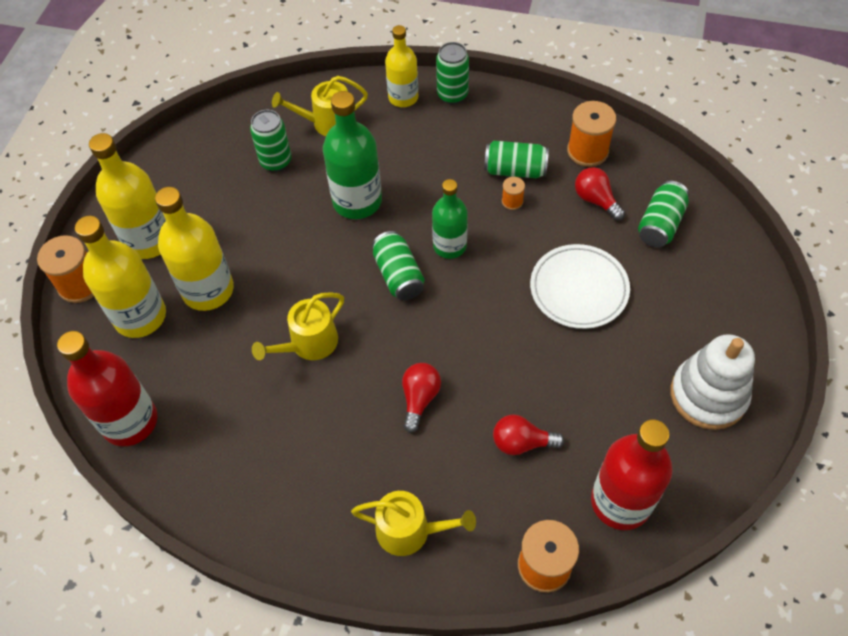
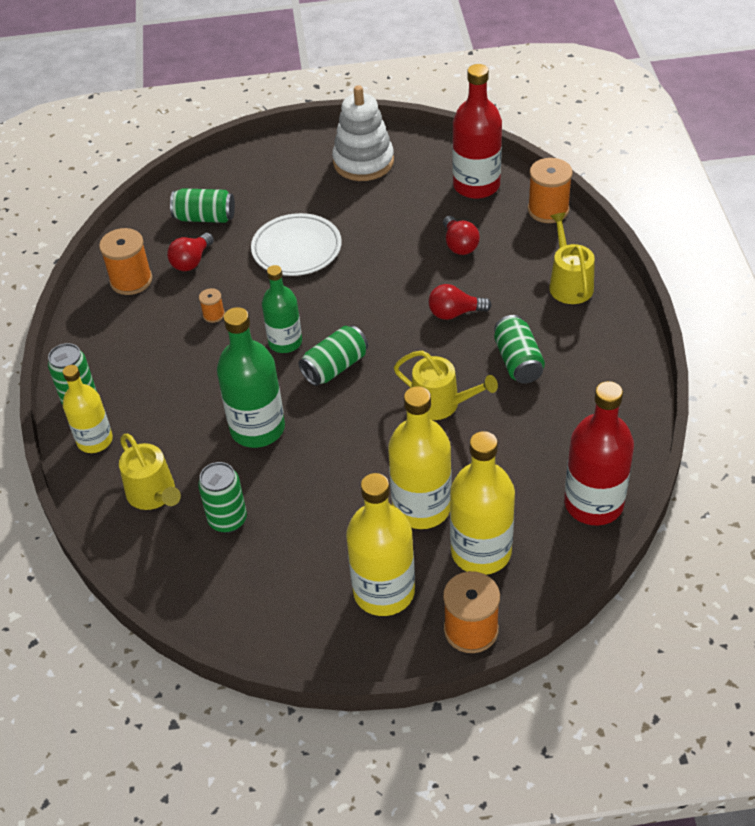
camera: 110 degrees left, 10 degrees down
green can [484,141,549,178] -> green can moved to [494,315,545,384]

